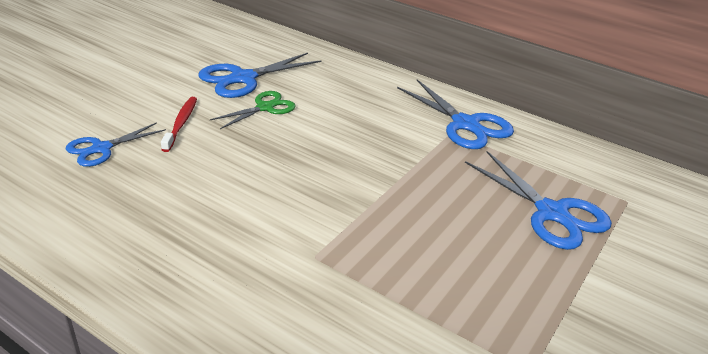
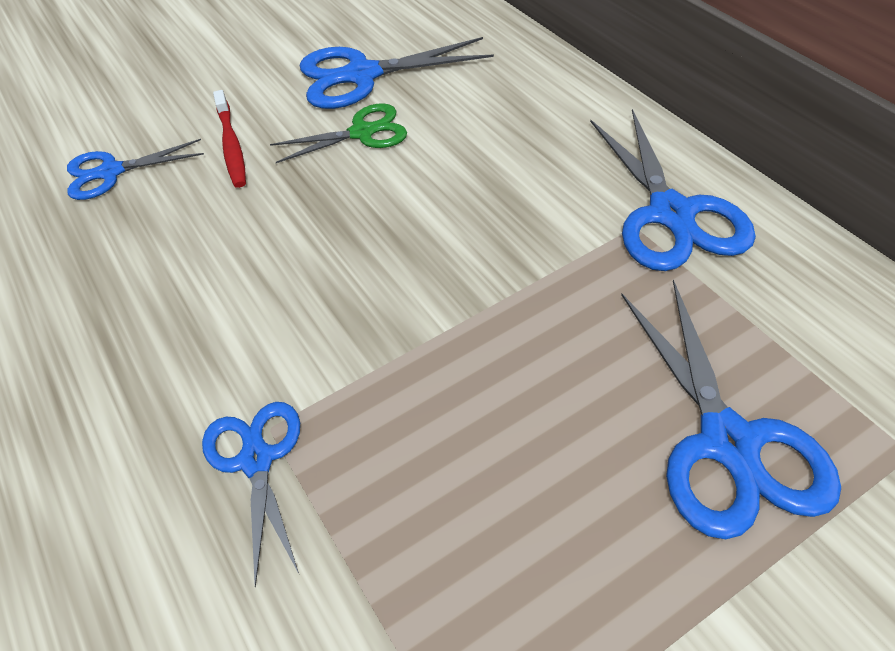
camera: 30 degrees right, 15 degrees up
red toothbrush [161,97,197,152] -> red toothbrush turned 135 degrees clockwise [213,90,246,188]
none -> blue scissors [202,402,300,588]

